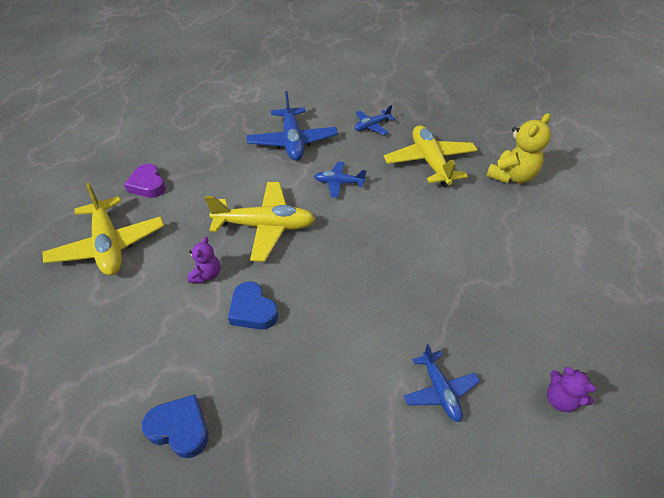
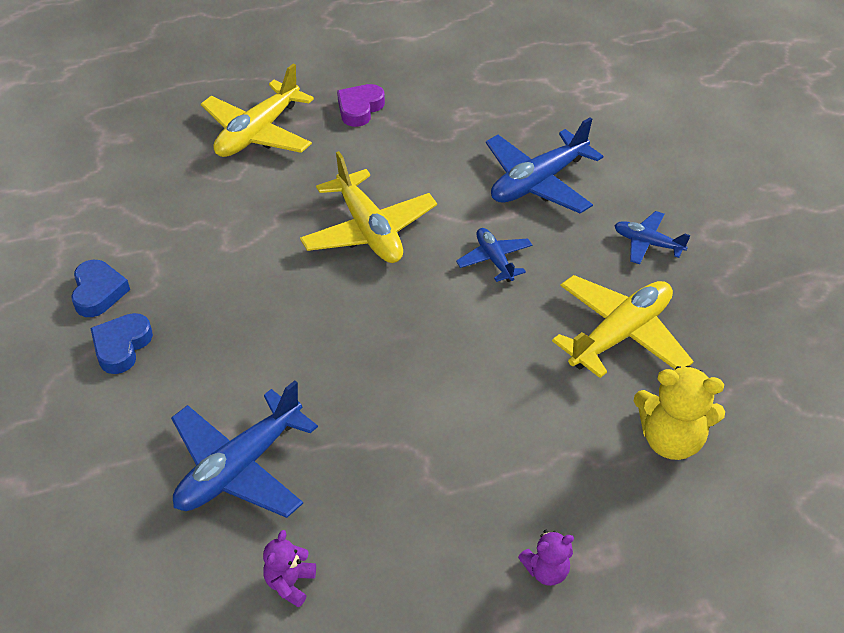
camera: 60 degrees right, 0 degrees up
purple teddy bear [188,237,220,283] -> purple teddy bear moved to [518,530,574,586]
blue heart [228,281,278,330] -> blue heart moved to [90,313,153,374]
blue plane [404,344,480,422] -> blue plane [171,380,318,518], size x1.83

